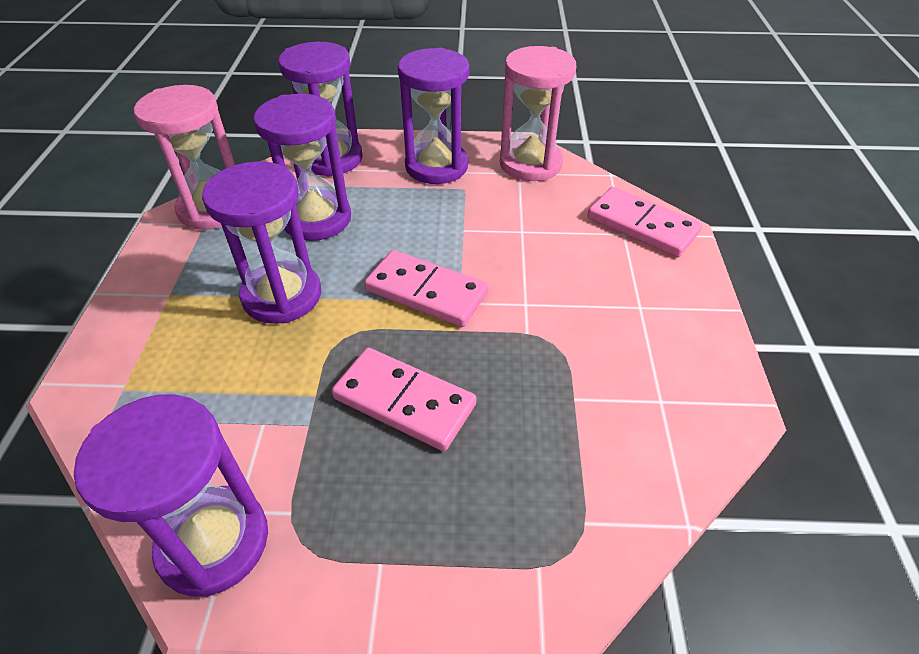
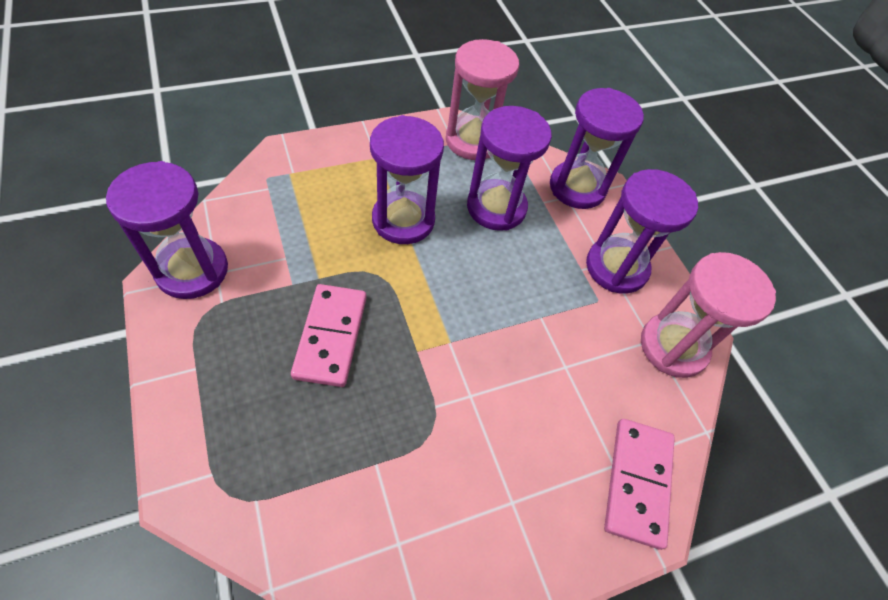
camera: 60 degrees right, 10 degrees up
pink domino [364,250,488,327] -> none

